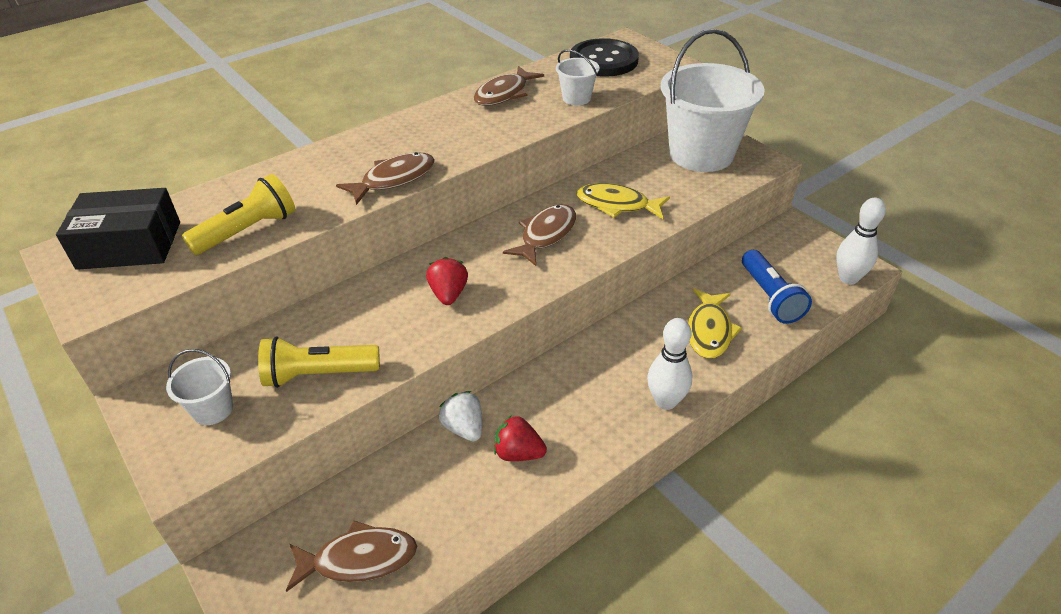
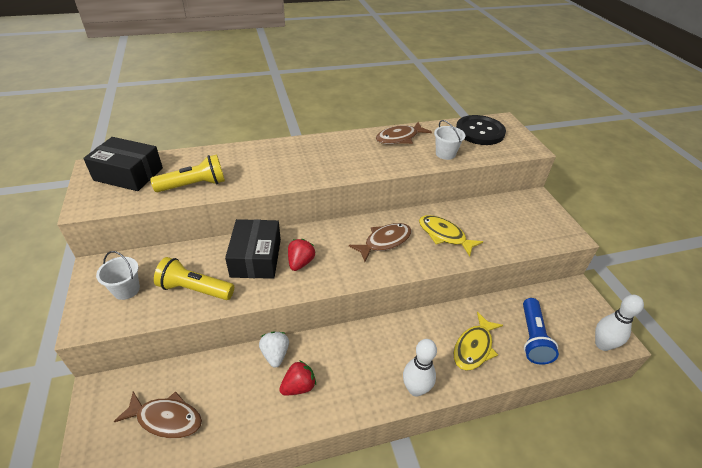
camera: 20 degrees right, 0 degrees up
brown fish [336,152,435,205] -> none
red strawberry [494,415,547,461] -> red strawberry turned 105 degrees clockwise [279,360,316,396]
white bucket [661,29,765,172] -> none
none -> black box [225,219,281,279]

